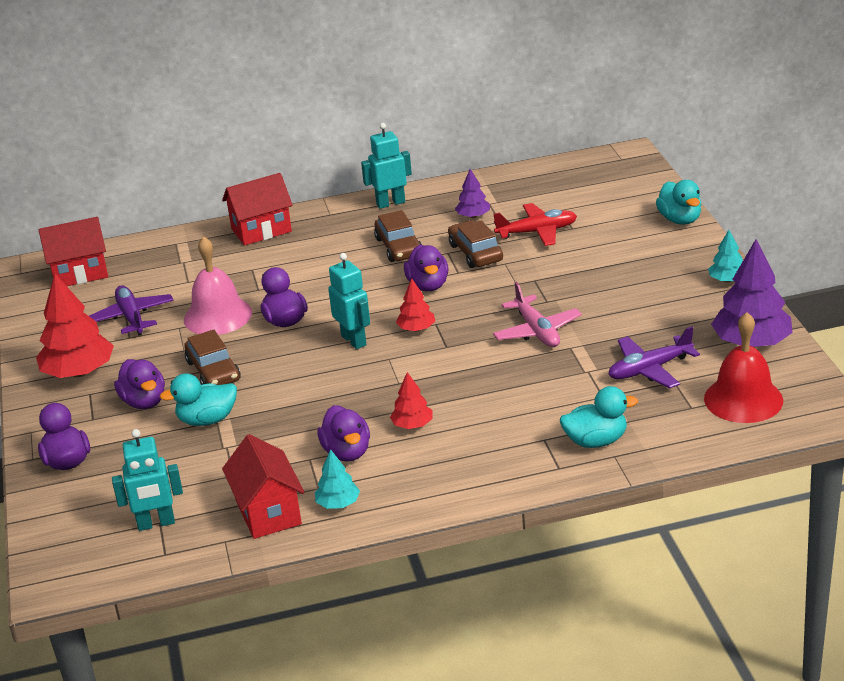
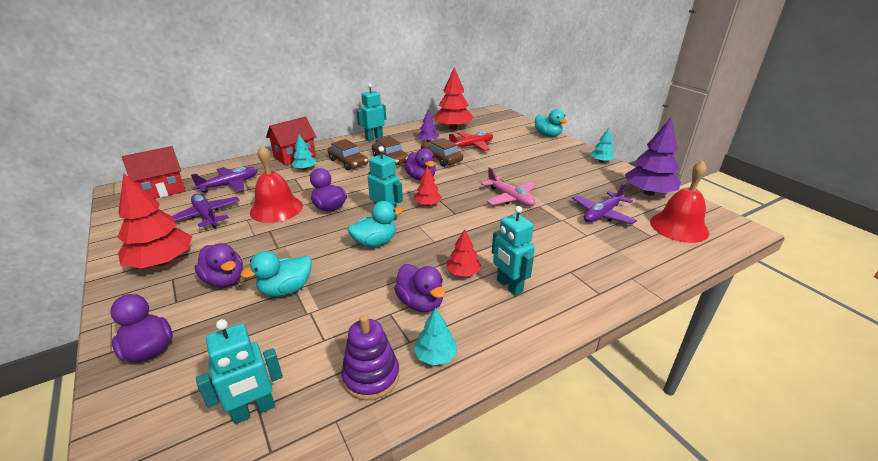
camera: 20 degrees left, 0 degrees up
pink bell [184,236,252,335] -> red bell [250,145,303,223]
brown car [184,330,241,385] -> brown car moved to [328,139,368,170]
red house [222,434,305,539] -> purple stacking toy [341,315,399,400]
turquoise duck [560,386,638,448] -> turquoise duck moved to [347,201,403,247]
none -> purple plane [191,167,258,193]
none -> turquoise tree [291,135,317,170]
none -> red tree [434,67,473,129]
none -> turquoise robot [492,206,535,296]

